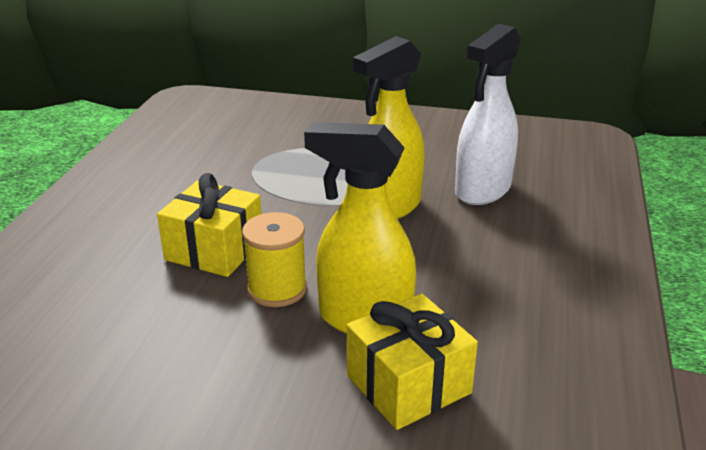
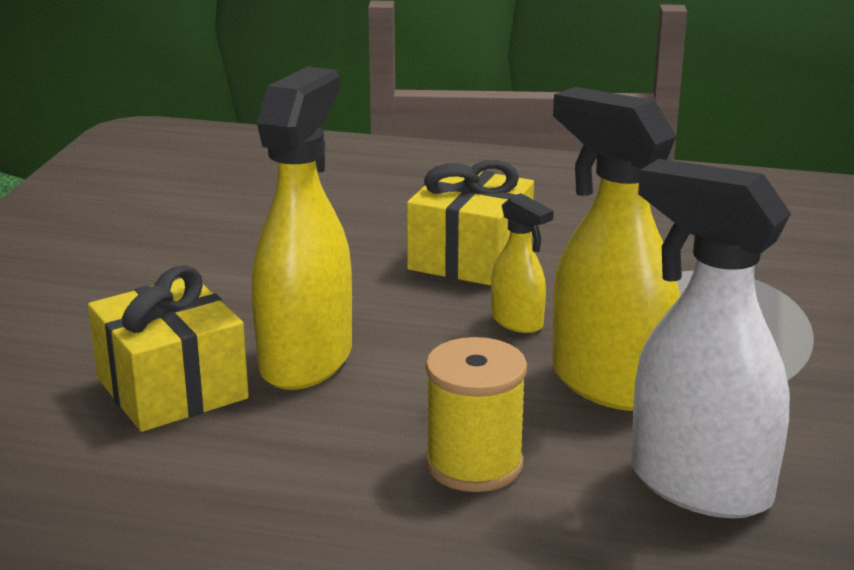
camera: 90 degrees right, 5 degrees down
yellow spool [242,212,307,307] -> yellow spool moved to [426,337,527,492]
none -> yellow spray bottle [491,193,554,333]

